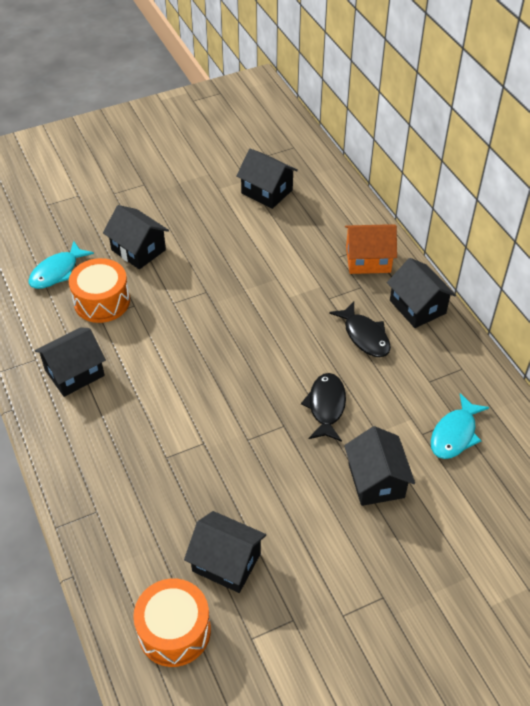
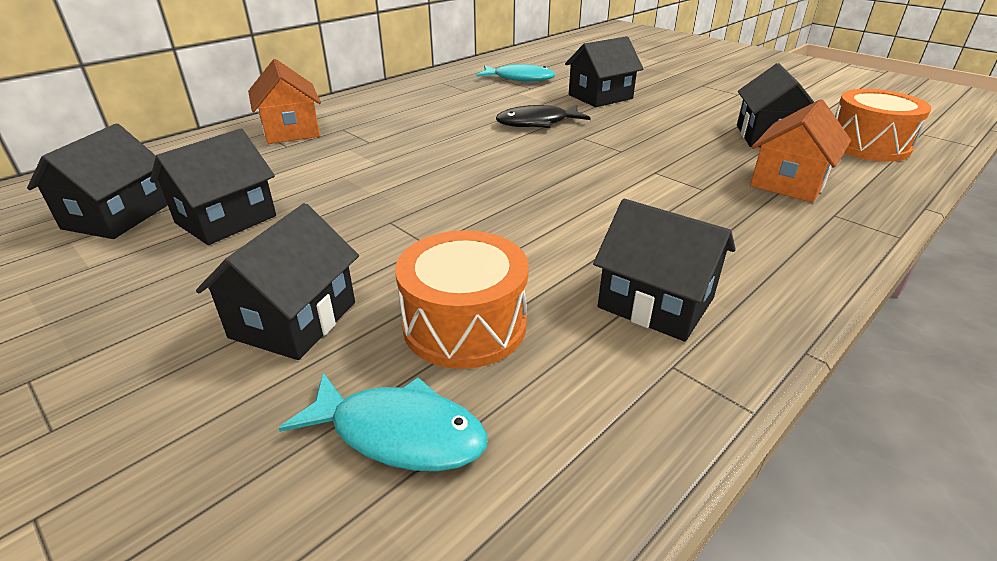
camera: 110 degrees left, 15 degrees down
black fish [329,301,391,357] -> none
black house [387,258,456,328] -> black house moved to [150,129,276,245]
none -> orange house [750,99,851,203]

